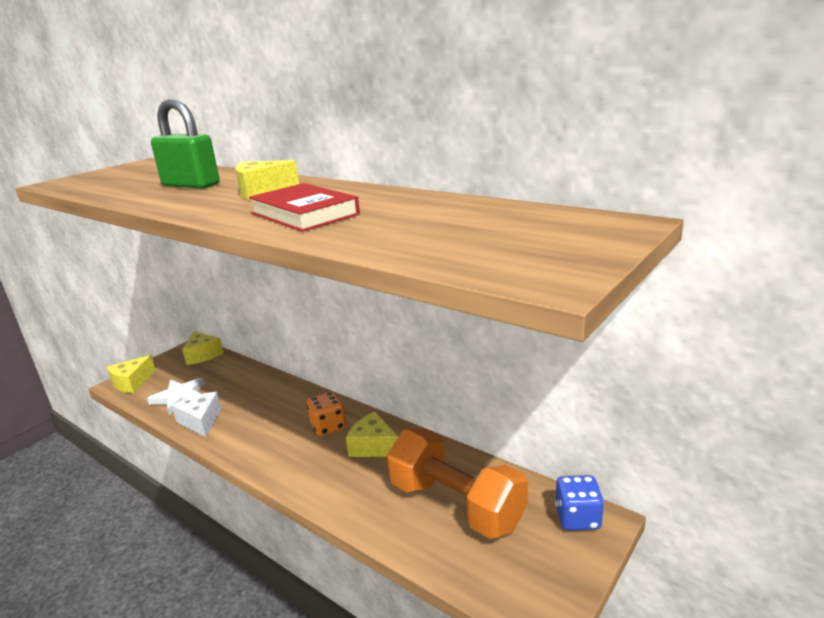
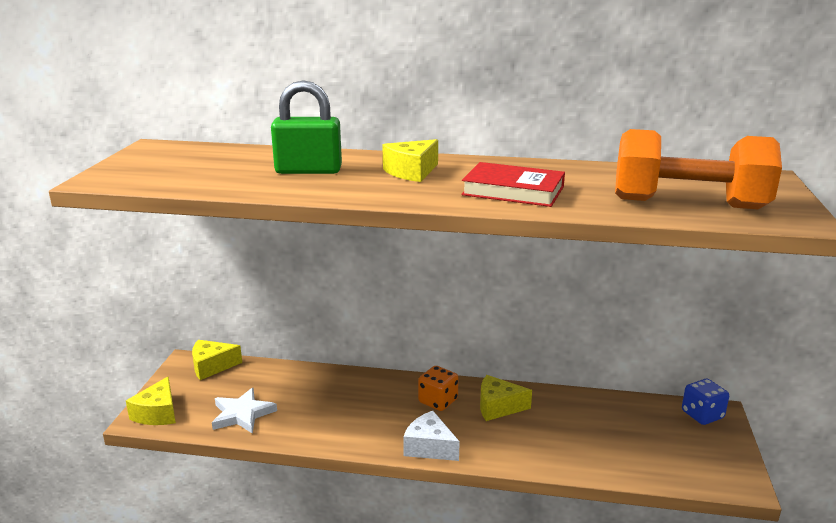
camera: 30 degrees left, 0 degrees up
white cheese [172,392,221,437] -> white cheese moved to [403,411,460,461]
yellow cheese [182,331,223,365] -> yellow cheese turned 135 degrees clockwise [192,340,242,380]
orange dumbbell [387,428,528,539] -> orange dumbbell moved to [615,129,782,209]

